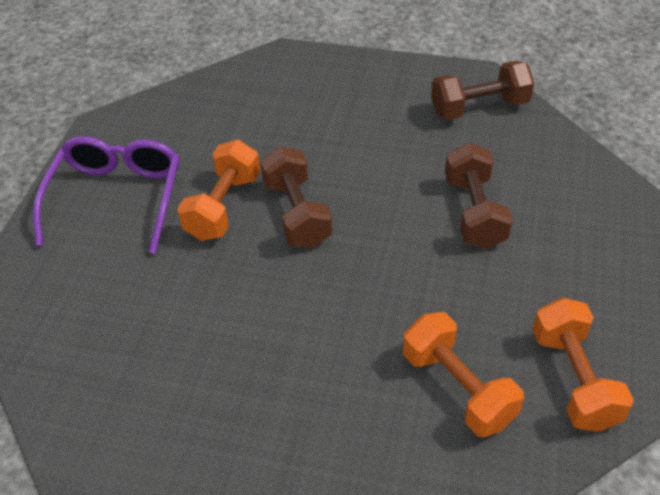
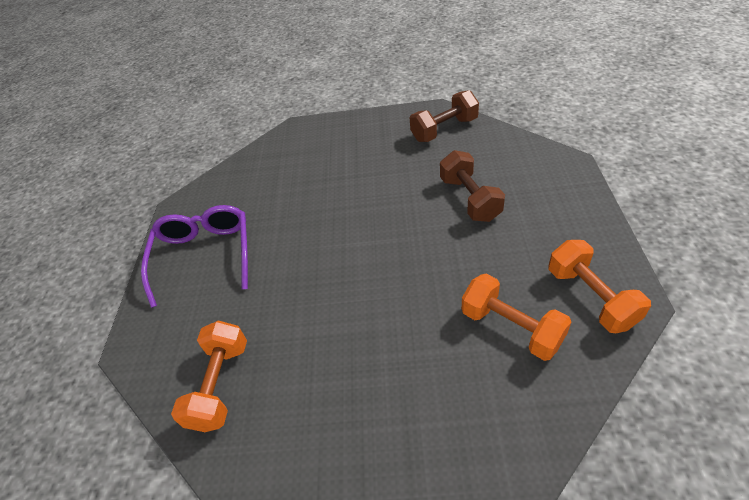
camera: 10 degrees left, 0 degrees up
orange dumbbell [177,140,260,241] -> orange dumbbell moved to [171,320,247,432]
brown dumbbell [260,147,332,248] -> none

